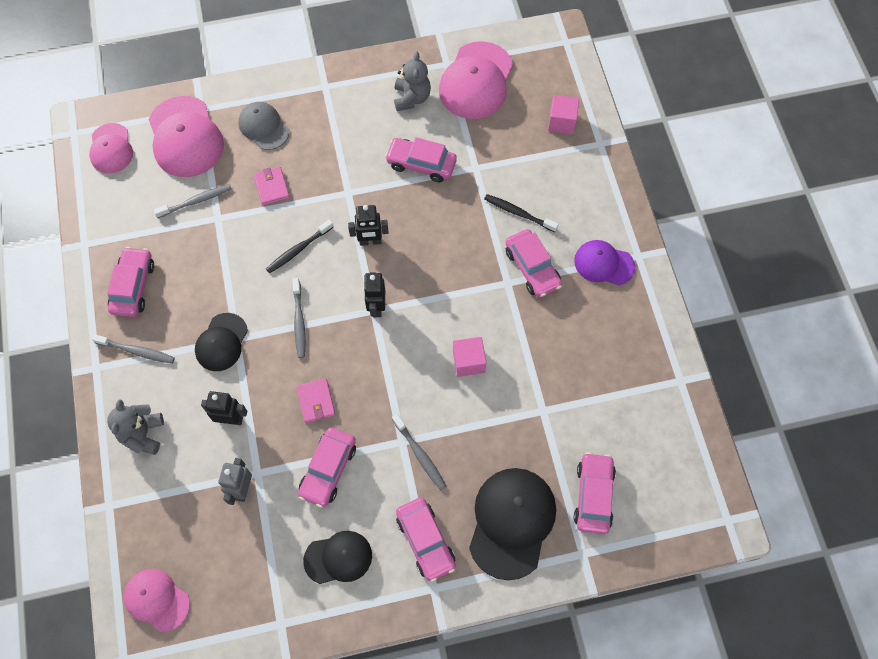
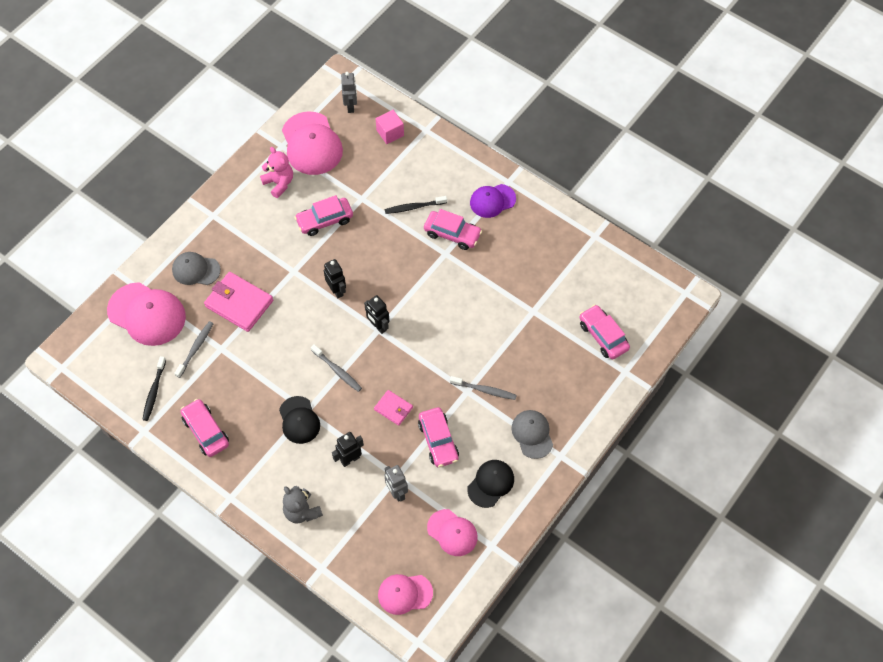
camera: 40 degrees left, 5 degrees down
pink cap [89,123,133,173] -> pink cap moved to [427,509,478,556]
grey toothbrush [92,334,175,364] -> none
pink wallet [254,167,290,205] -> pink wallet [204,272,273,332], size x1.83
black toothbrush [266,220,333,273] -> black toothbrush moved to [142,356,166,421]
black robot [348,205,388,246] -> black robot turned 75 degrees counterclockwise [324,259,346,298]
grey teddy bear [394,52,431,111] -> pink teddy bear [260,147,293,198]
pink car [396,498,456,582] -> grey cap [512,410,553,459]
pink cube [453,337,486,377] -> none
black cap [469,468,556,580] -> none
none -> grey robot [341,72,357,113]

